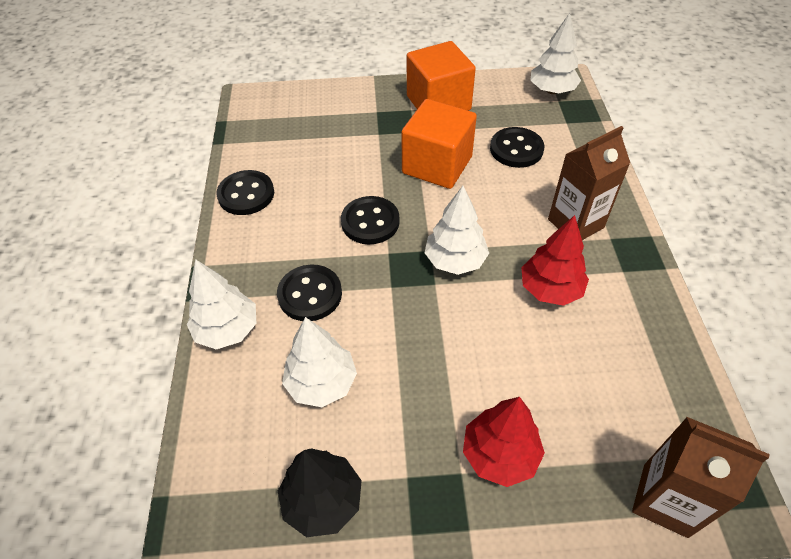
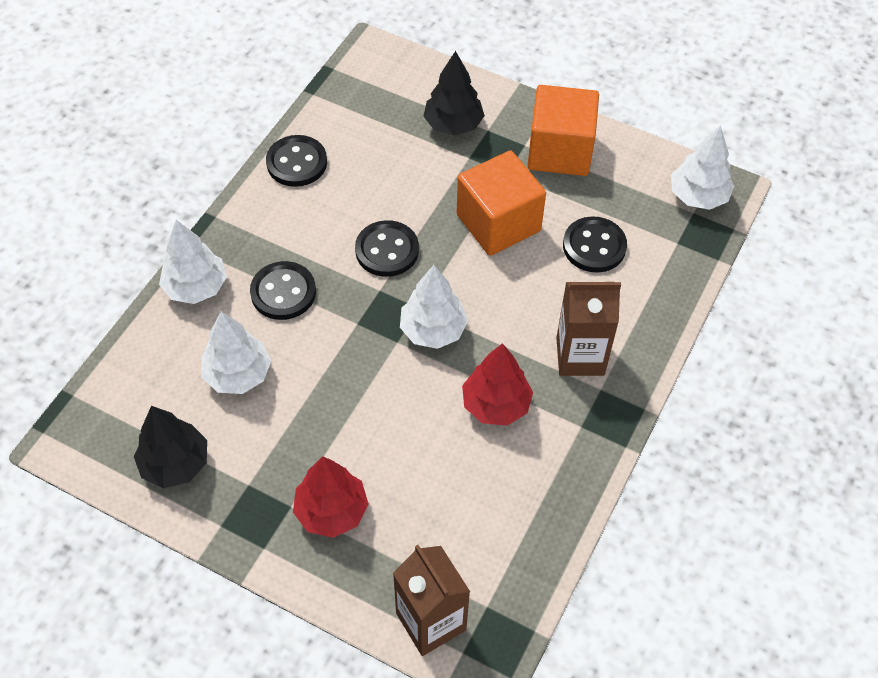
camera: 30 degrees right, 5 degrees up
none -> black tree [423,51,485,136]

